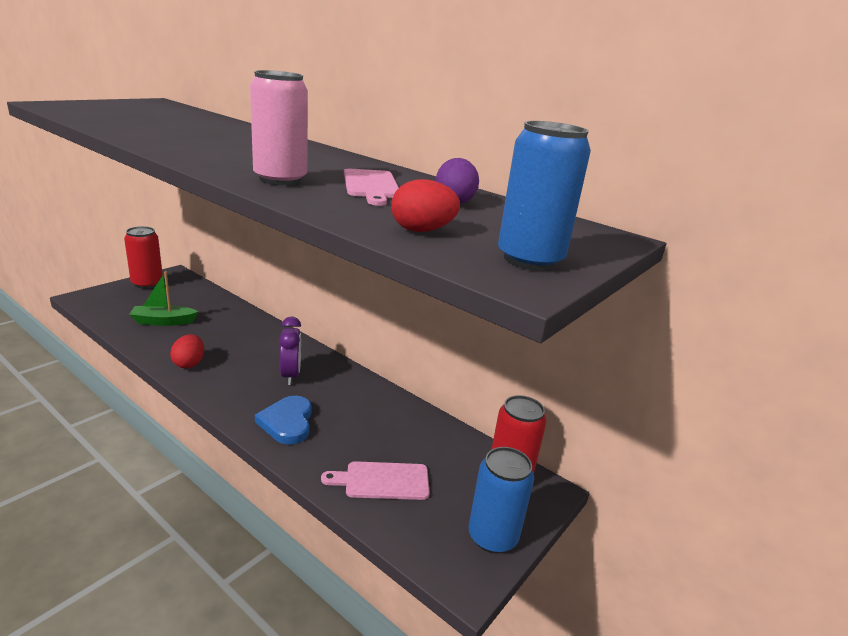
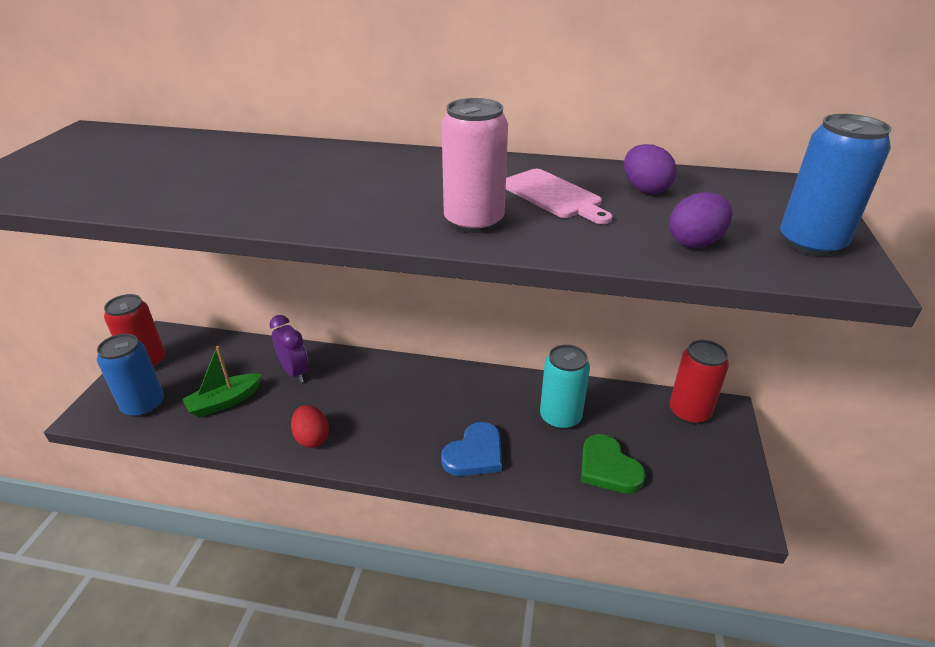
camera: 25 degrees left, 10 degrees up
blue heart [255,396,312,445] -> blue heart turned 105 degrees counterclockwise [441,422,502,476]
purple clock [279,316,301,385] -> purple clock moved to [269,315,309,383]
pink cutting board [321,461,430,500] -> green heart [581,434,646,494]
red egg [391,179,460,232] -> purple egg [669,192,732,248]
blue can [468,447,534,554] -> blue can moved to [97,334,164,417]
none -> turquoise can [540,344,590,429]

